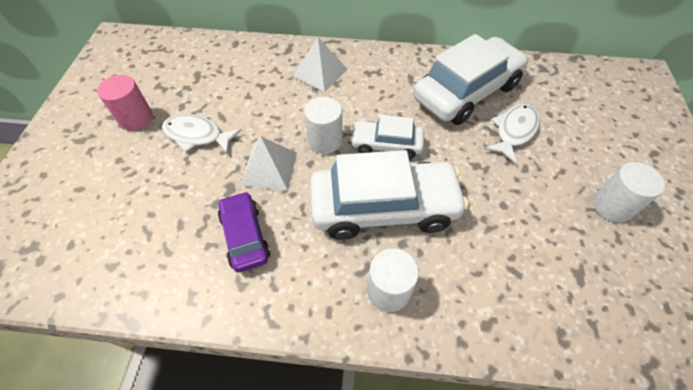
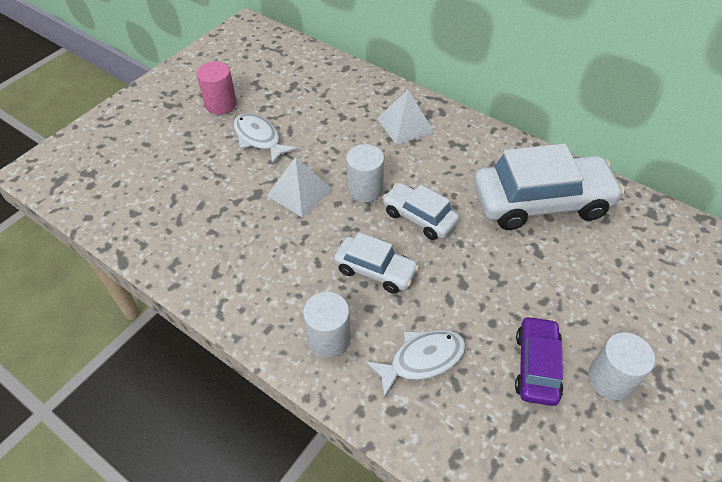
camera: 30 degrees right, 5 degrees down
purple car [218,191,270,272] -> purple car moved to [515,316,563,406]
white car [310,150,468,240] -> white car [334,232,419,293], size x0.54
white fish [485,104,540,164] -> white fish moved to [365,330,466,398]

